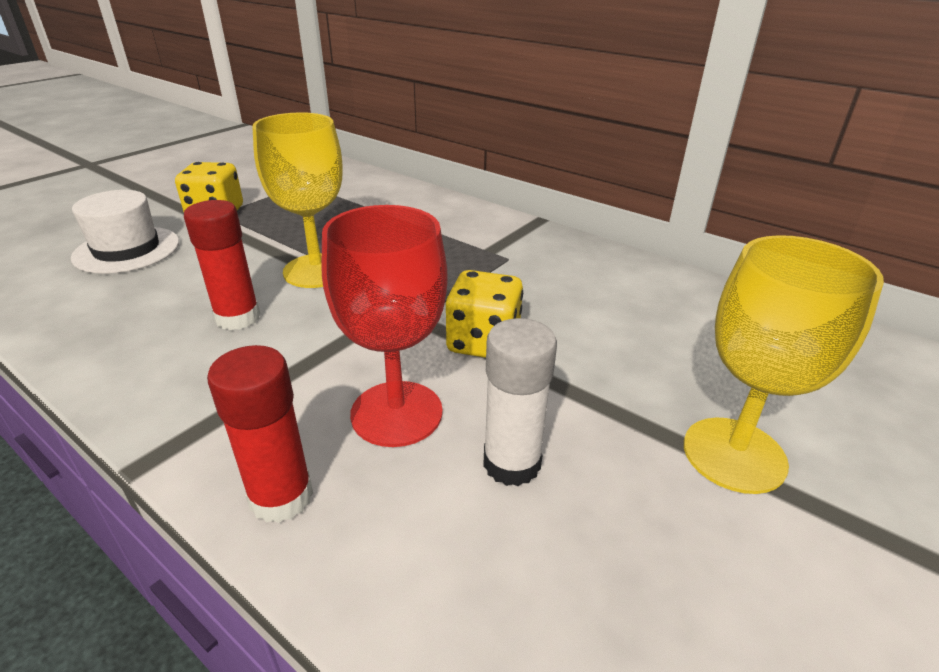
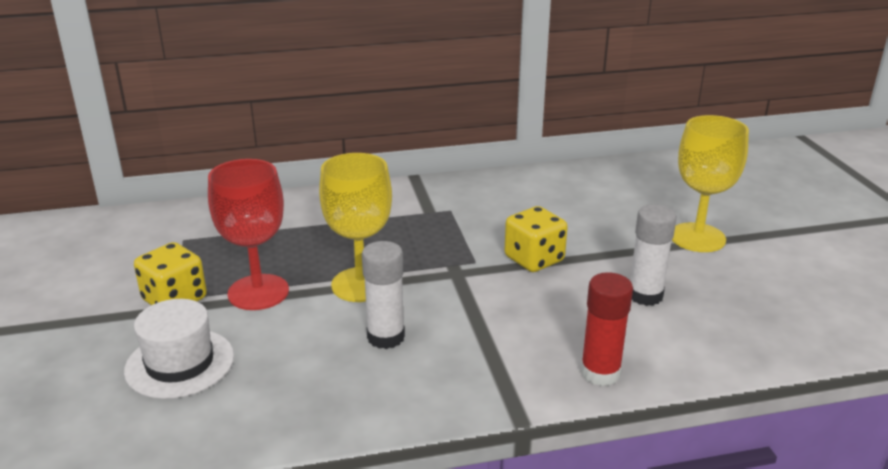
camera: 50 degrees left, 5 degrees down
red glue stick [184,200,260,330] -> white glue stick [362,241,405,349]
red goblet [321,205,448,447] -> red goblet moved to [208,159,289,310]

